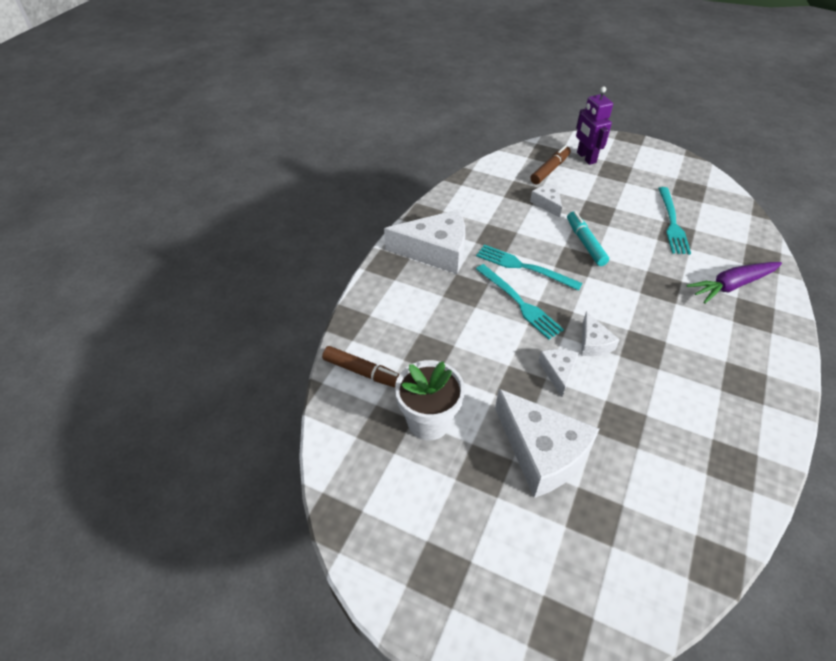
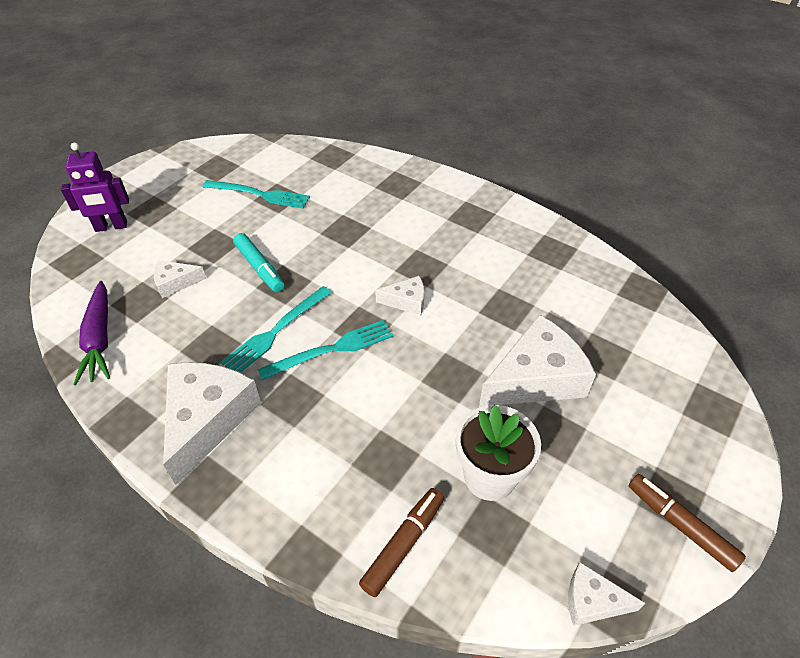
camera: 80 degrees left, 0 degrees up
brown marker [530,145,571,184] -> brown marker moved to [629,474,746,572]
white cheese [538,349,578,397] -> white cheese moved to [568,562,645,626]
turquoise marker [567,212,609,266] -> turquoise marker turned 120 degrees counterclockwise [233,233,285,292]
purple carrot [686,262,782,304] -> purple carrot moved to [73,281,110,386]

